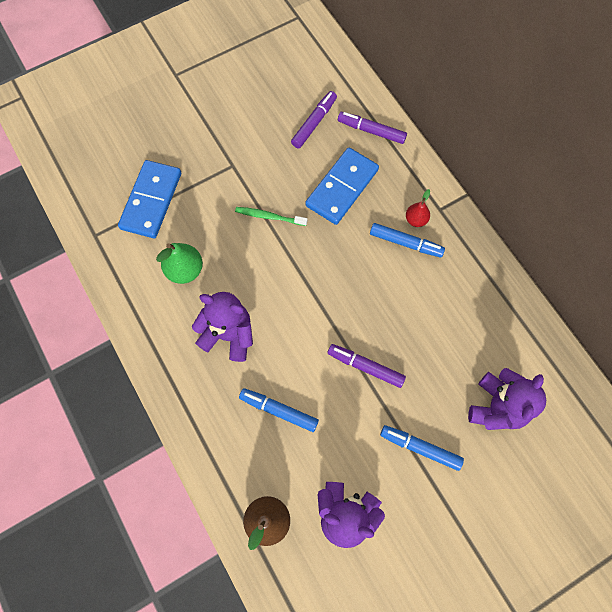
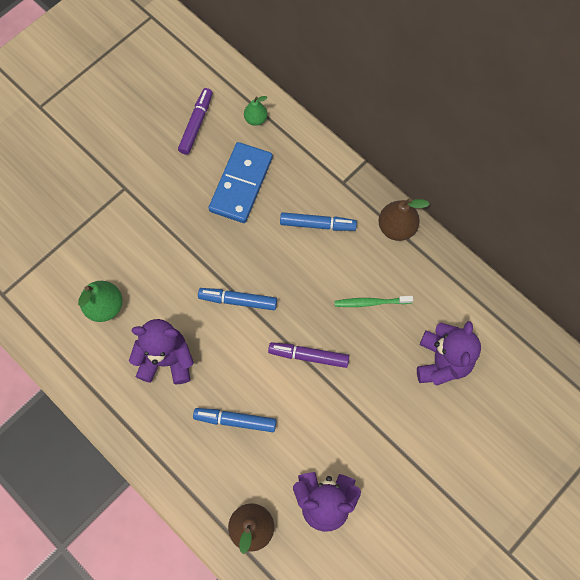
camera: 15 degrees left, 0 degrees up
blue domino [118,160,181,238] -> none
green toothbrush [235,207,307,226] -> green toothbrush moved to [335,296,413,307]
purple marker [338,112,407,144] -> green pear [244,96,268,126]
blue marker [380,425,464,471] -> blue marker moved to [198,288,277,310]
red pear [406,189,430,227] -> none
none -> brown pear [379,198,429,241]

